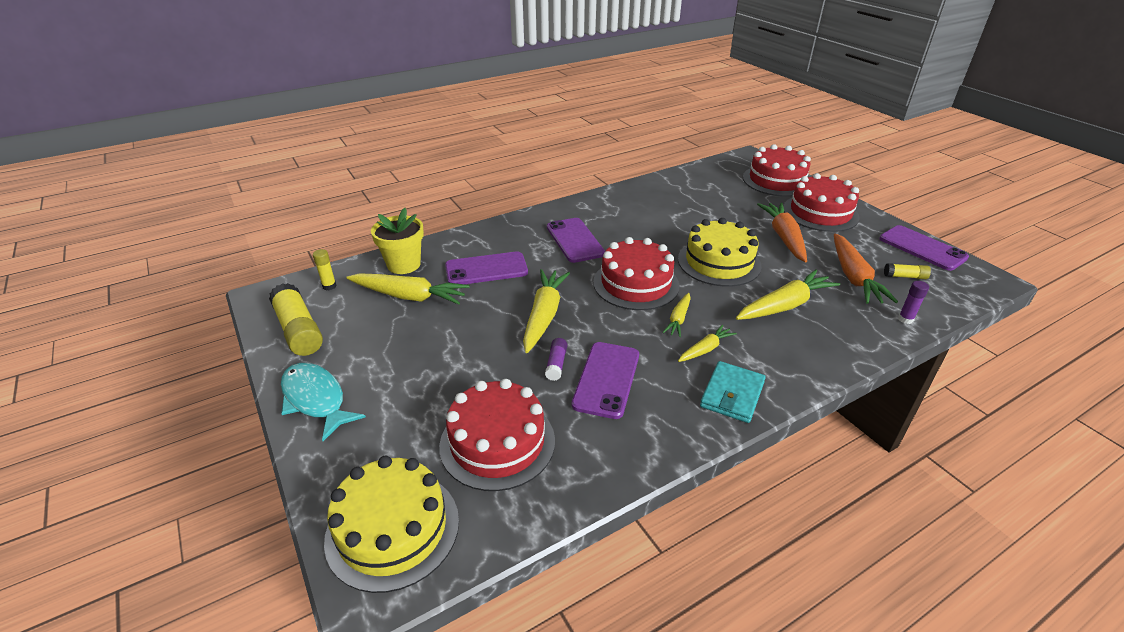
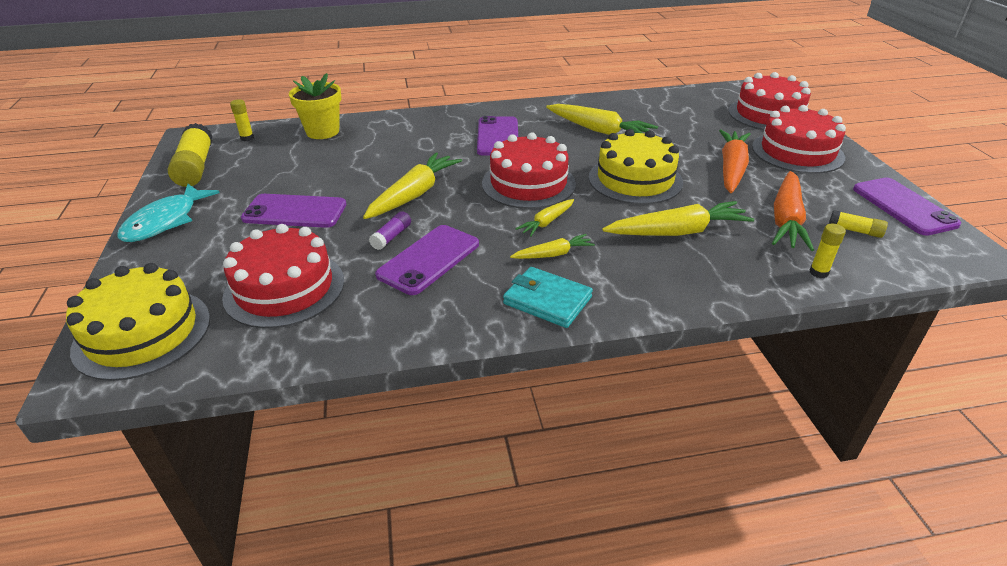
camera: 20 degrees right, 0 degrees up
turquoise fish [281,363,366,441] -> turquoise fish turned 135 degrees counterclockwise [117,184,220,242]
yellow carrot [346,273,469,305] -> yellow carrot moved to [546,104,658,135]
purple phone [445,252,528,284] -> purple phone moved to [241,194,346,228]
turquoise wallet [700,361,766,423] -> turquoise wallet turned 75 degrees clockwise [503,267,593,328]
purple glue stick [898,281,929,324] -> yellow glue stick [810,224,846,278]

